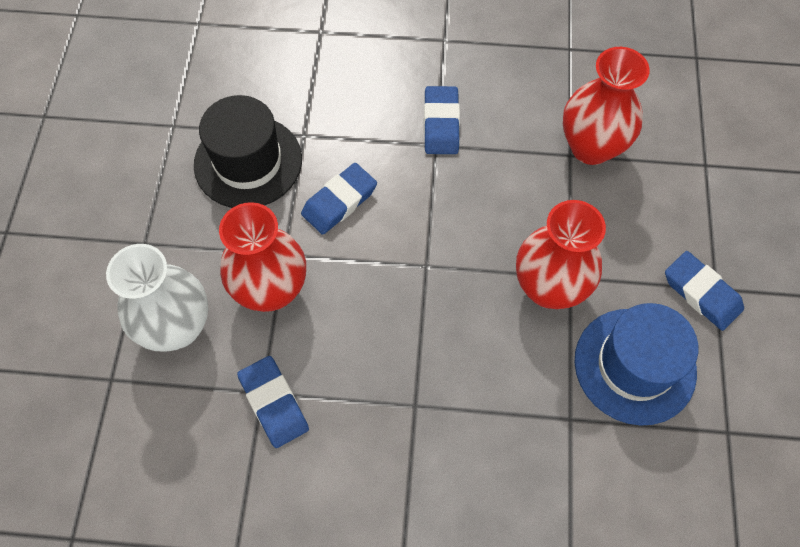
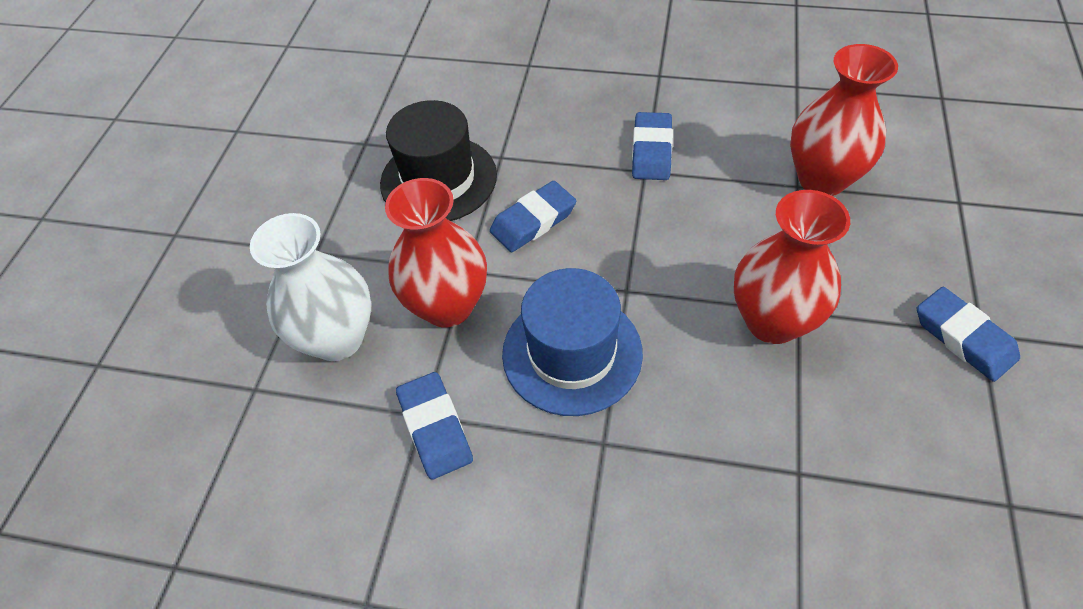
camera: 10 degrees right, 10 degrees down
blue hat [575,303,698,426] -> blue hat moved to [502,268,643,416]

